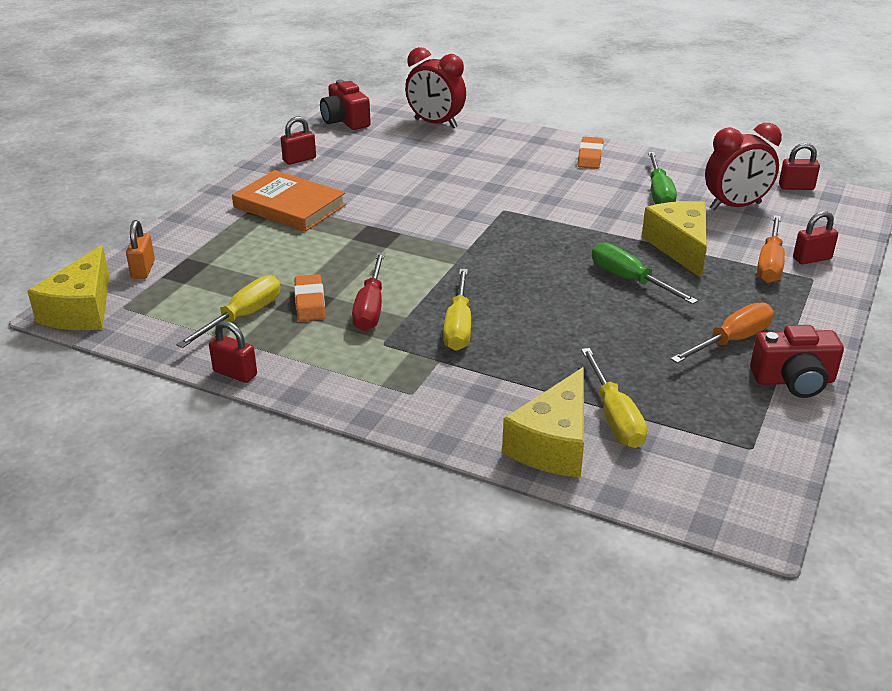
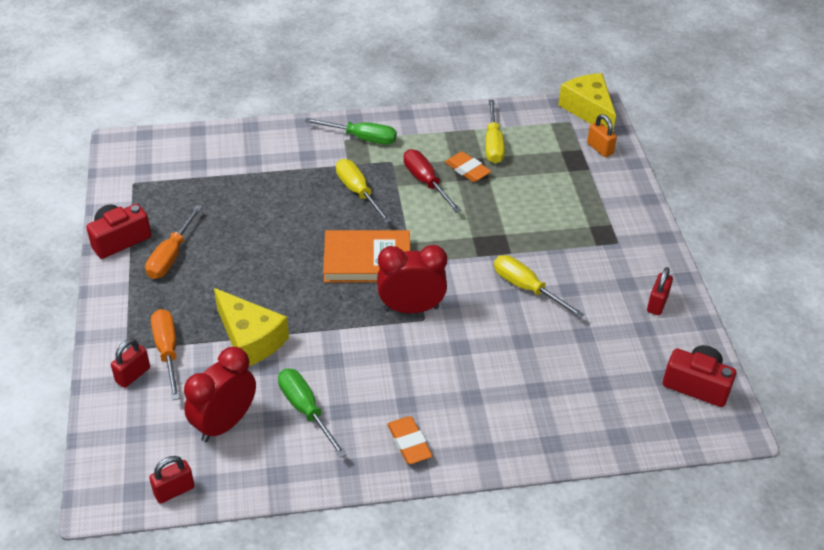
camera: 145 degrees right, 10 degrees up
red padlock [209,321,257,383] -> none
orange book [232,170,346,232] -> orange book moved to [323,230,410,282]
red clock [405,47,466,129] -> red clock moved to [377,245,447,313]
yellow cheese [502,367,584,478] -> none
yellow screwdriver [581,348,647,448] -> yellow screwdriver moved to [494,255,584,318]
green screwdriver [592,242,698,304] -> green screwdriver moved to [305,118,397,145]

